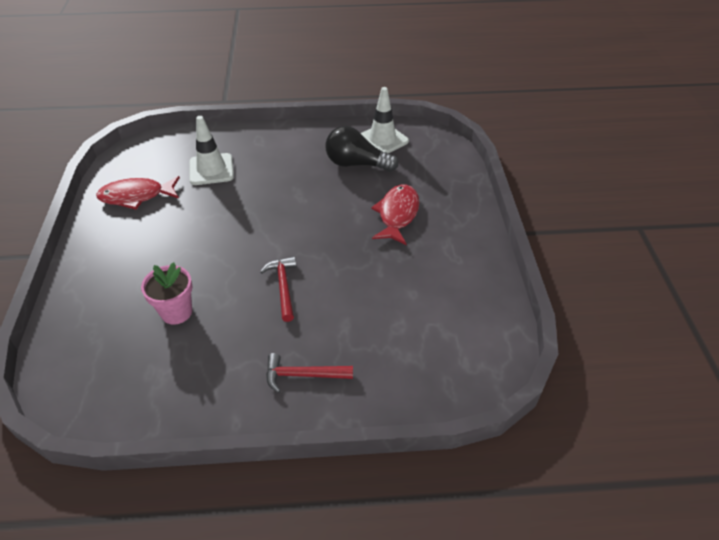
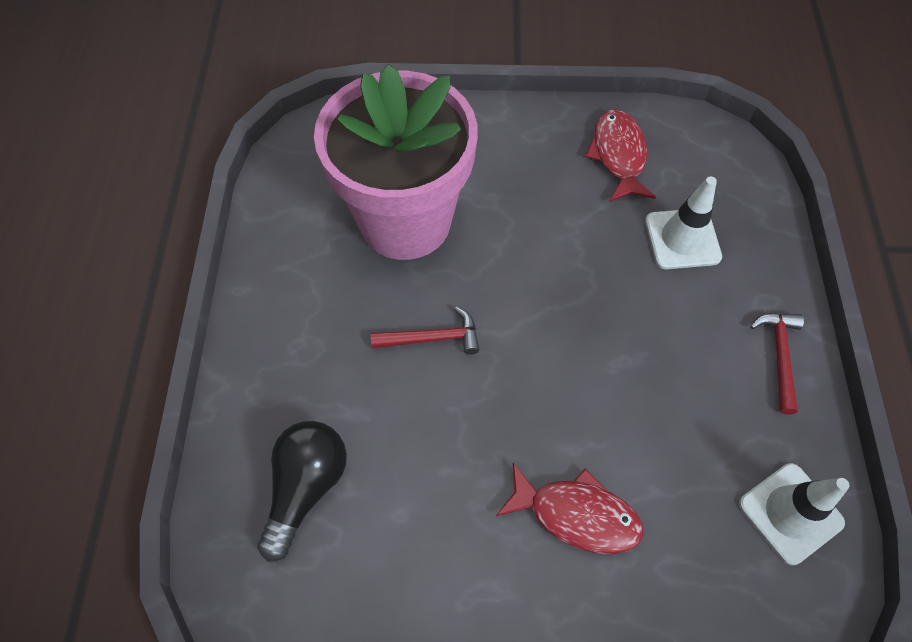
camera: 95 degrees right, 15 degrees up
pink flower pot [141,262,193,325] -> pink flower pot [314,64,478,260], size x2.44
red hammer [266,353,353,393] -> red hammer moved to [750,313,804,415]
black light bulb [325,126,398,172] -> black light bulb moved to [257,421,347,562]

